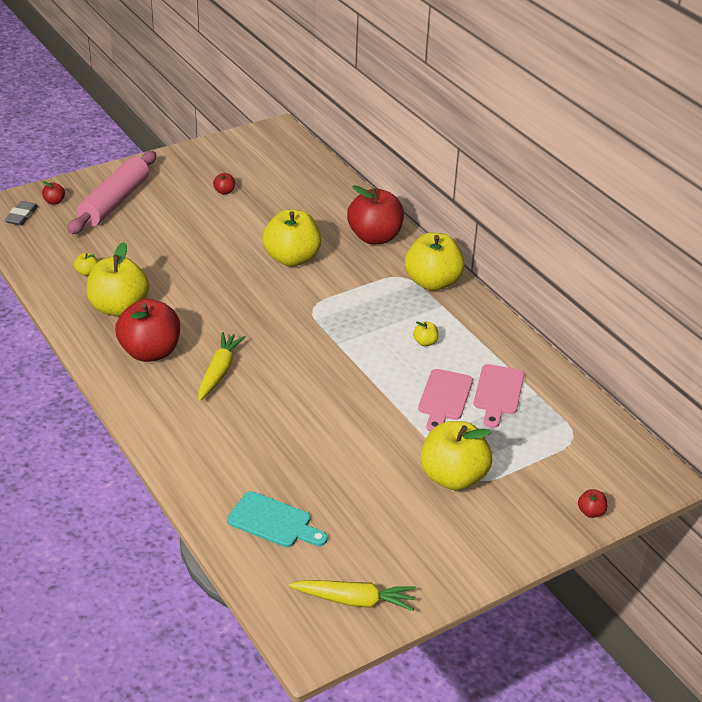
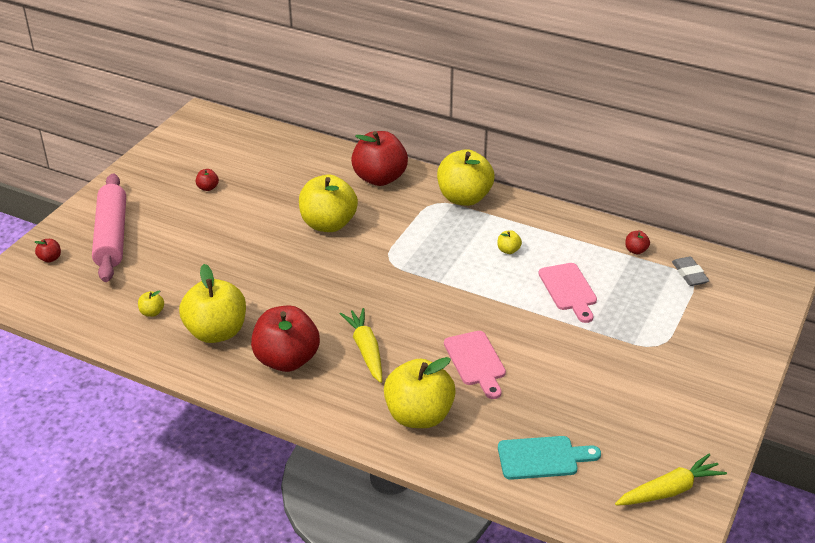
camera: 30 degrees left, 0 degrees up
grey eraser [4,201,38,226] -> grey eraser moved to [672,257,709,286]
yellow apple [421,421,492,490] -> yellow apple moved to [384,357,456,428]
pink cutting board [474,364,524,428] -> pink cutting board moved to [444,331,506,399]
red apple [578,489,607,518] -> red apple moved to [625,231,650,254]

